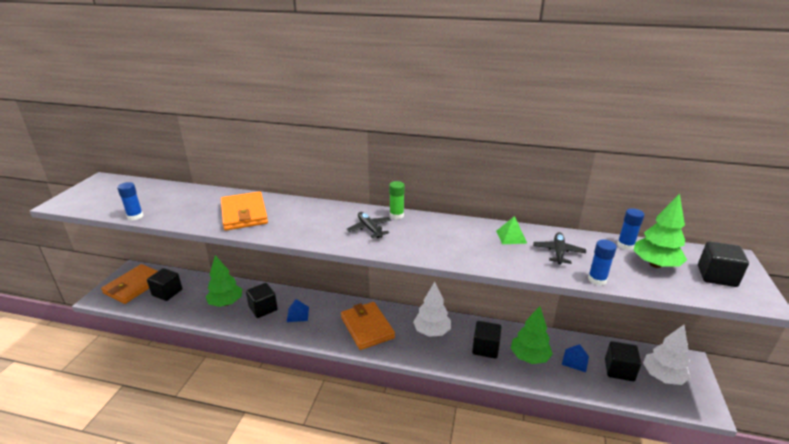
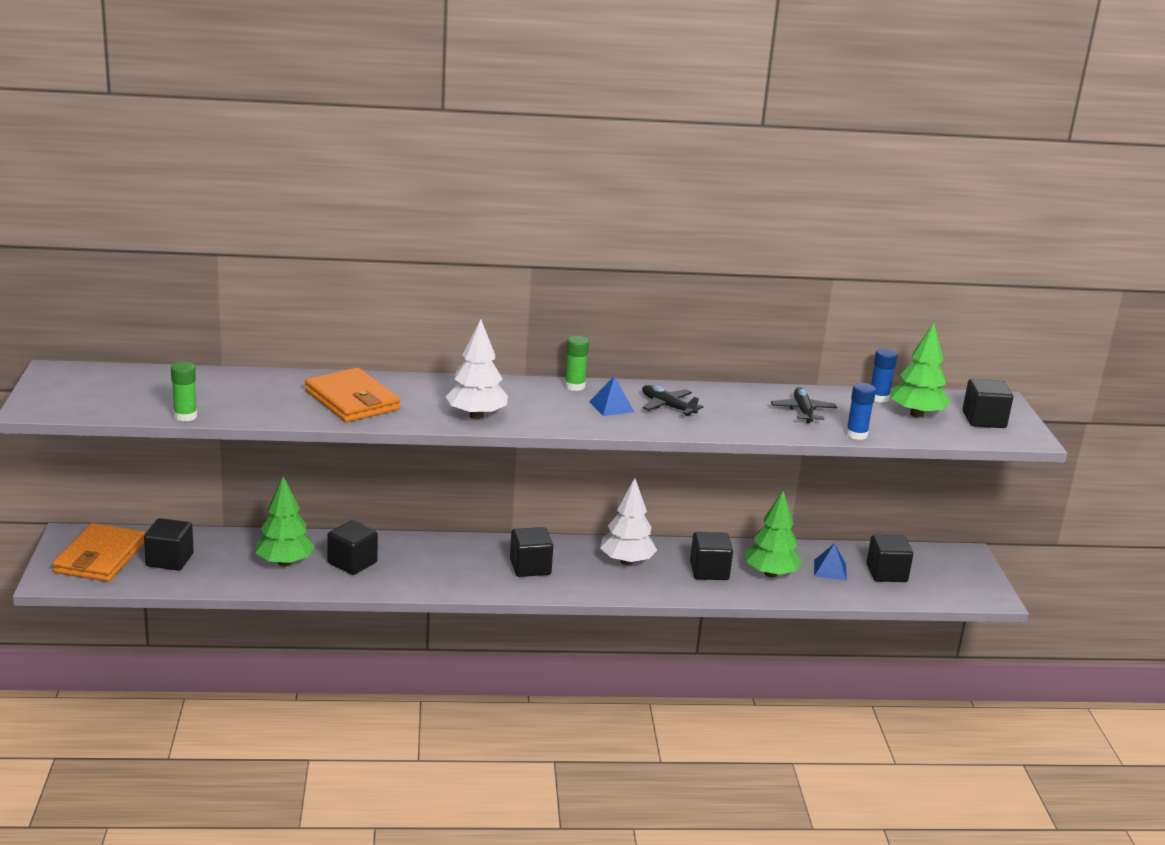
camera: 20 degrees left, 5 degrees down
blue glue stick [117,182,144,220] -> green glue stick [171,362,197,421]
blue pyramid [287,299,309,322] -> blue pyramid moved to [589,376,634,416]
orange wallet [341,302,395,350] -> black cube [510,527,553,577]
black plane [347,212,391,238] -> black plane moved to [642,385,703,416]
green pyramid [496,216,527,244] -> none
white tree [643,325,690,385] -> white tree moved to [446,319,508,419]

